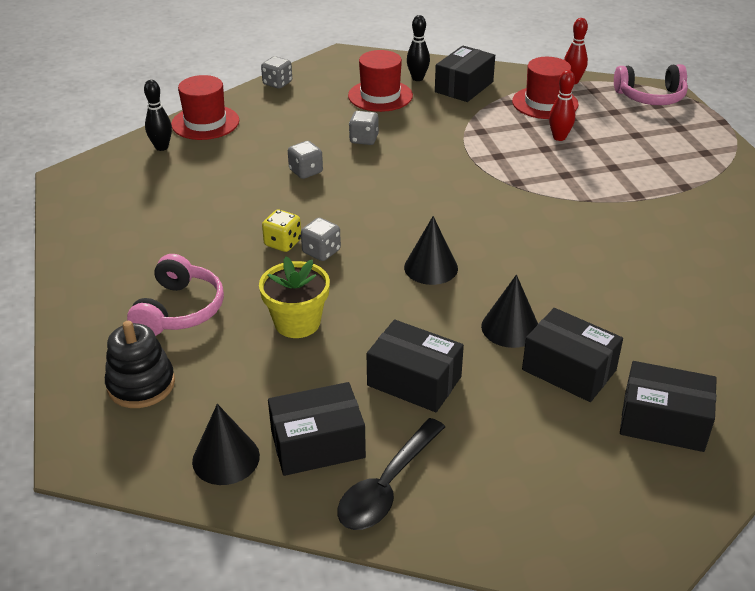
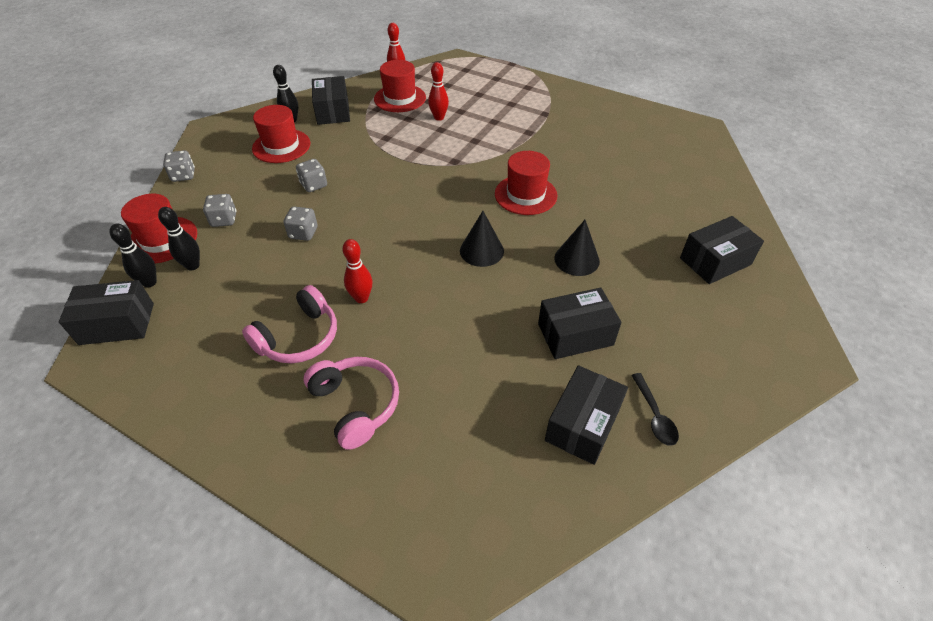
camera: 45 degrees left, 10 degrees up
black stacking toy [105,321,175,408] -> none
black cone [192,404,260,485] -> none
yellow flower pot [259,256,330,338] -> none
yellow dice [262,210,301,252] -> red bowling pin [343,239,372,303]
grey dice [301,218,341,261] -> grey dice moved to [203,194,237,227]
black spoon [337,418,445,530] -> black spoon [631,373,679,446], size x0.63
black box [522,308,623,402] -> black box moved to [59,280,154,345]
pink headphones [614,64,688,105] -> pink headphones moved to [242,285,337,363]
none -> black bowling pin [158,207,200,271]
none -> red hat [495,151,557,215]

